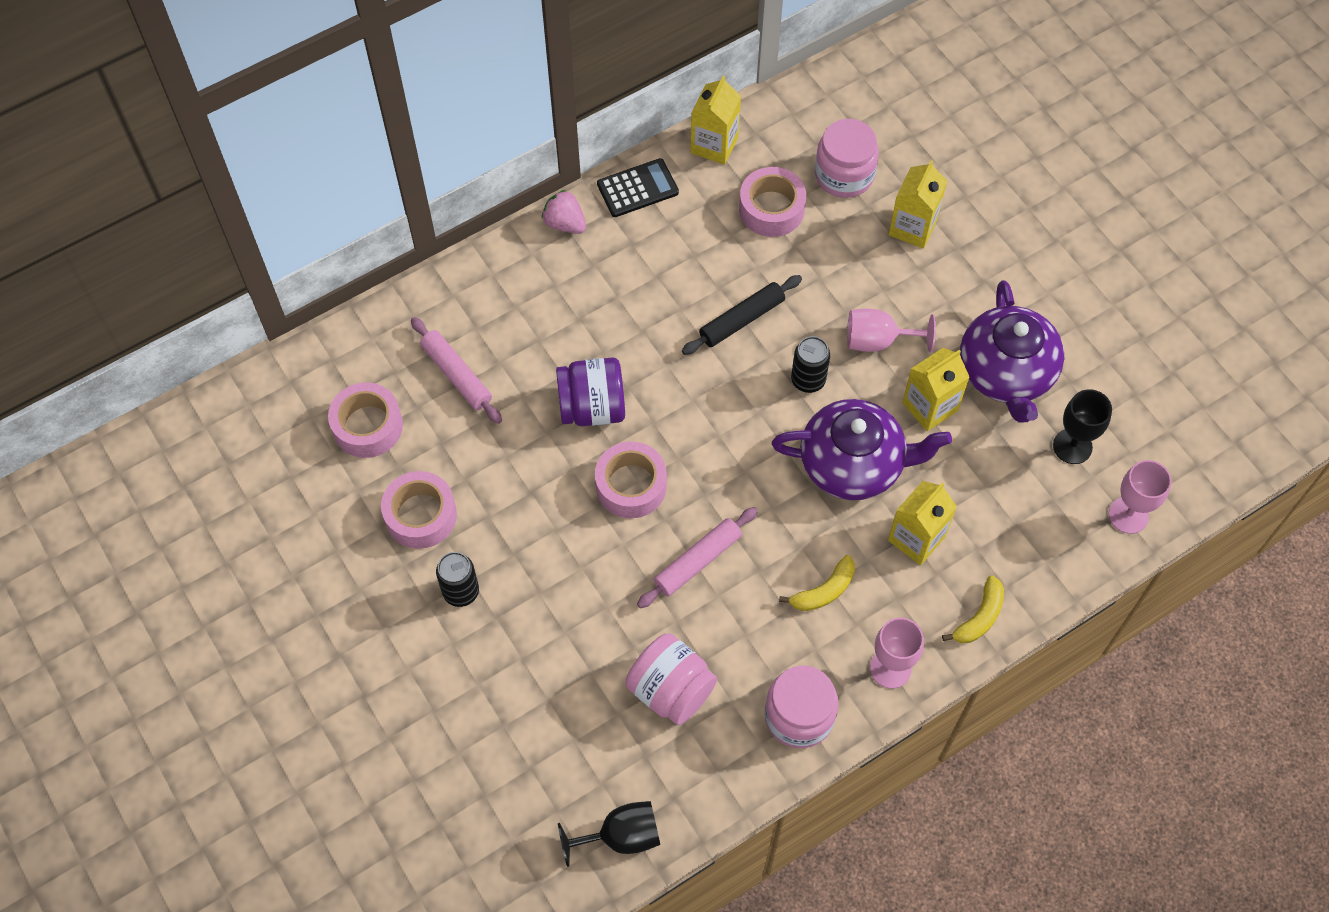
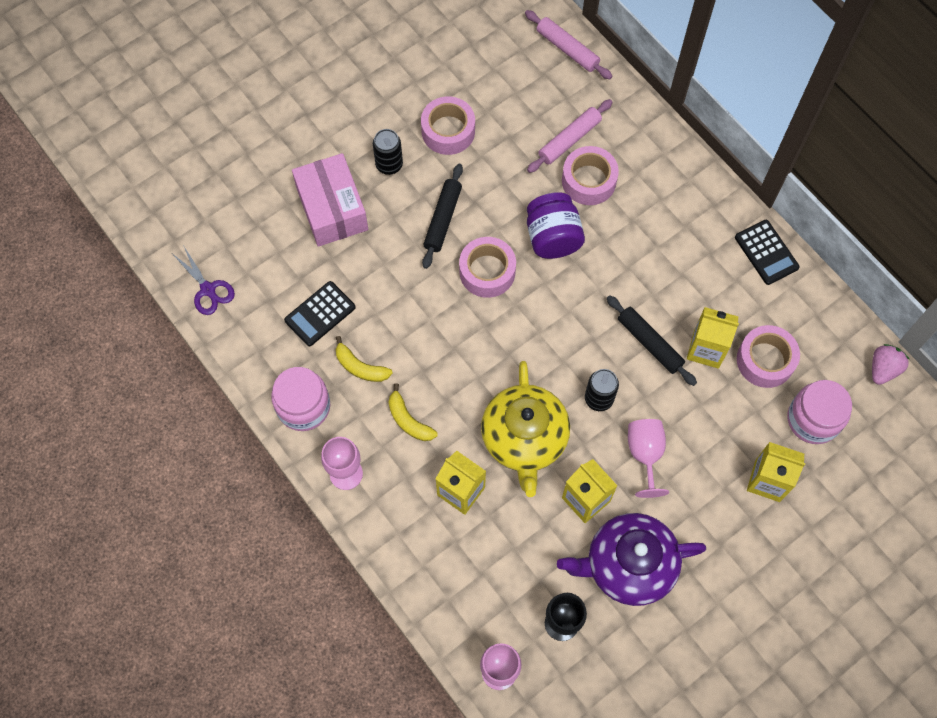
camera: 85 degrees right, 5 degrees up
pink tape [328,383,403,458] -> pink tape moved to [562,146,619,205]
pink strawberry [542,190,586,234] -> pink strawberry moved to [872,344,910,385]
black goblet [558,801,660,867] -> purple scissors [173,245,235,315]
pink jar [626,633,717,725] -> black calculator [284,281,356,346]
pink rolling pin [637,507,758,608] -> pink rolling pin moved to [525,10,612,79]
yellow carton [691,76,741,165] -> yellow carton moved to [687,307,739,369]
purple teapot [772,399,952,500] -> yellow teapot [481,361,570,497]
yellow banana [942,576,1004,643] -> yellow banana moved to [336,336,393,382]
none -> pink box [292,153,368,247]
none -> black rolling pin [422,164,463,269]

